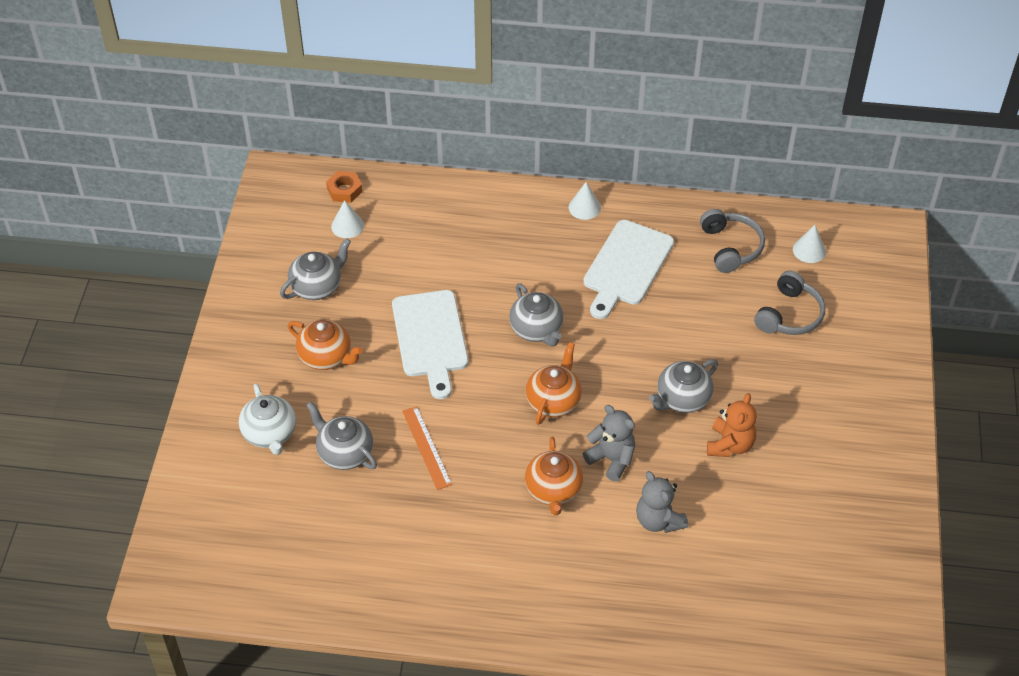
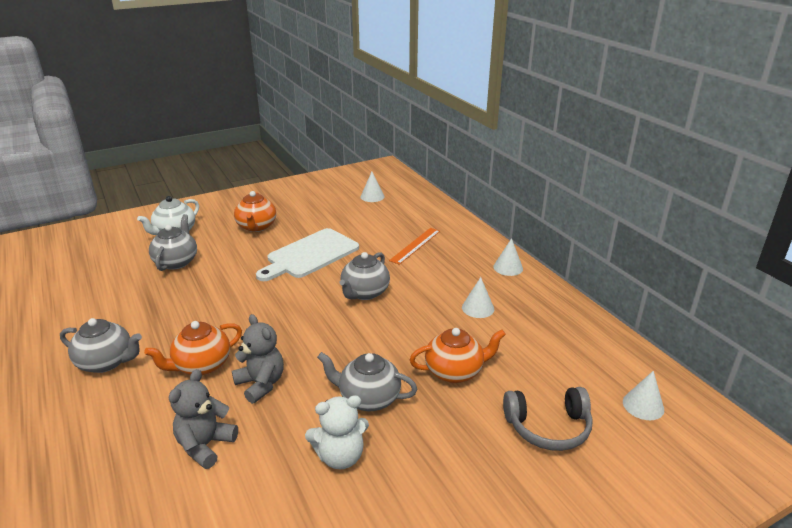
camera: 55 degrees right, 20 degrees down
grey teapot [280,238,351,300] -> grey teapot moved to [60,318,142,373]
orange nut [326,171,362,203] -> none
orange ruler [402,406,452,490] -> orange ruler moved to [389,228,440,265]
orange teapot [526,342,582,425] -> orange teapot moved to [410,328,506,383]
white cutting board [583,220,674,319] -> white cone [462,277,494,318]
grey teddy bear [583,405,635,482] -> grey teddy bear turned 45 degrees counterclockwise [232,314,284,404]
grey headphones [700,209,765,273] -> none
orange teddy bear [707,393,757,457] -> white teddy bear [305,395,369,470]

